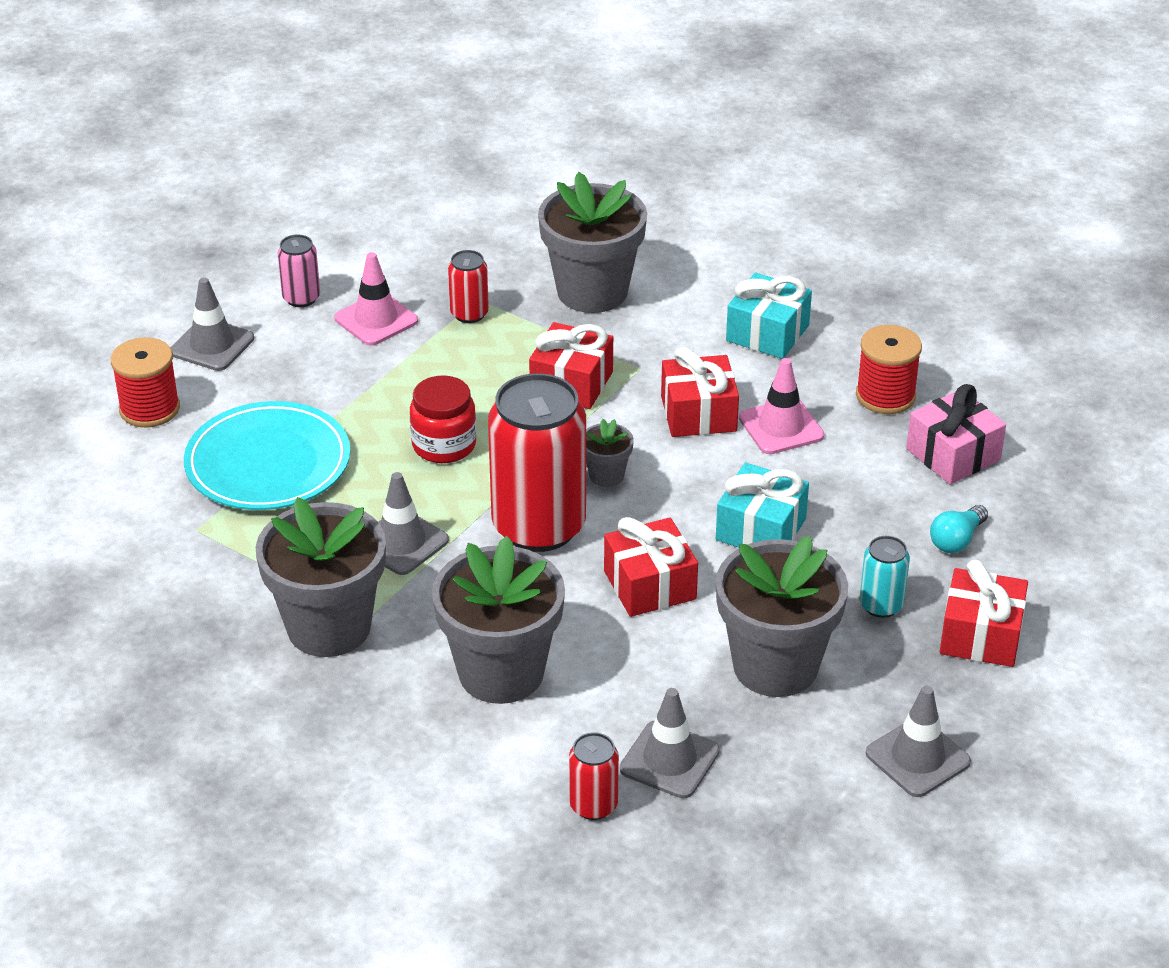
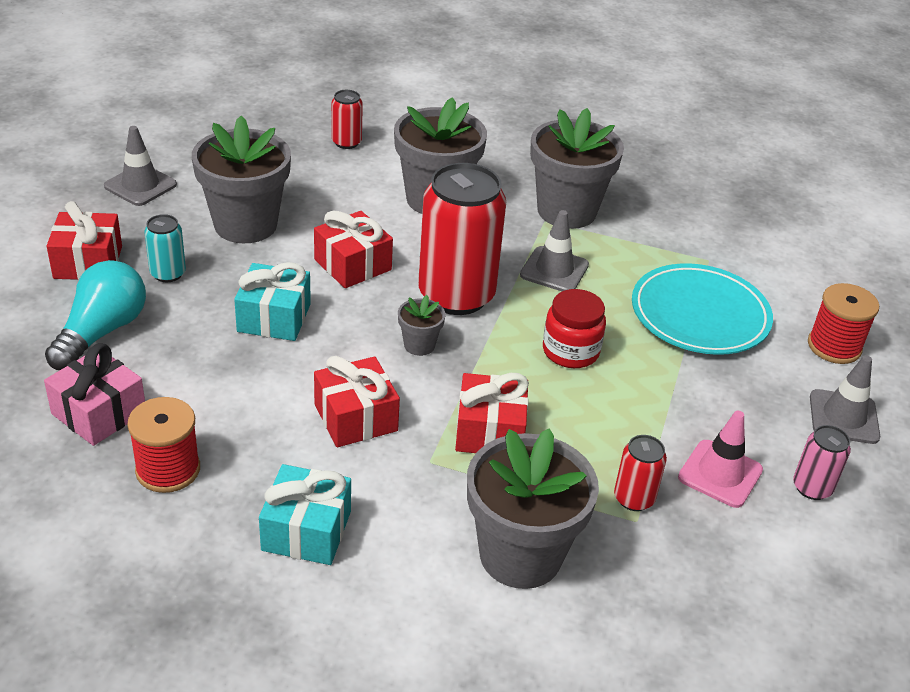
camera: 160 degrees right, 0 degrees up
grey traffic cone [620,688,720,798] -> none
pink traffic cone [739,358,824,454] -> none
turquoise light bulb [930,505,988,553] -> turquoise light bulb [45,260,146,370], size x1.83

